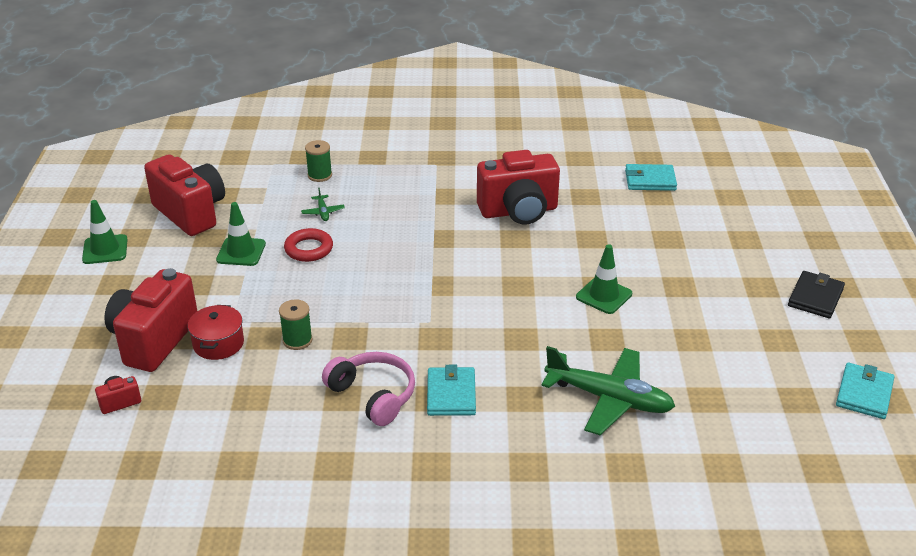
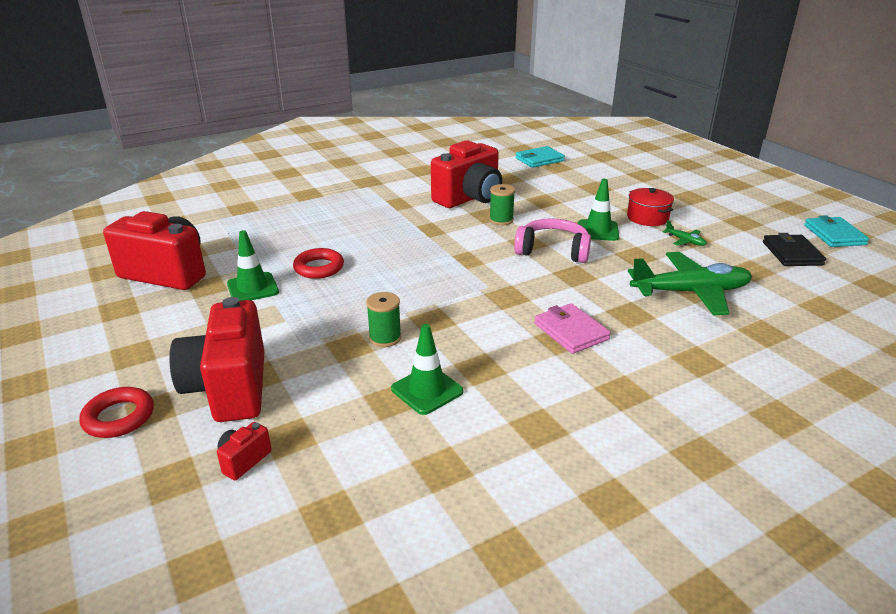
camera: 30 degrees left, 5 degrees down
green traffic cone [82,200,128,264] -> green traffic cone moved to [391,324,463,415]
red pot [188,305,244,360] -> red pot moved to [627,188,674,226]
green plane [301,188,345,221] -> green plane moved to [663,220,707,246]
green spool [305,140,332,182] -> green spool moved to [489,184,515,225]
pink headphones [322,352,415,426] -> pink headphones moved to [514,218,591,263]
turquoise wallet [427,365,476,416] -> pink wallet [534,303,611,354]
black wallet [788,271,845,318] -> black wallet moved to [763,233,826,266]
none -> red ring [79,387,154,438]

